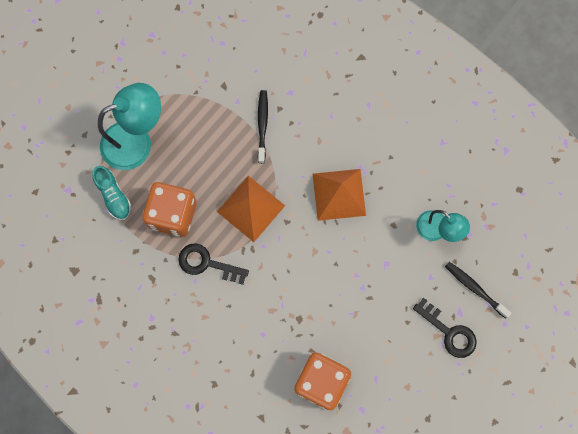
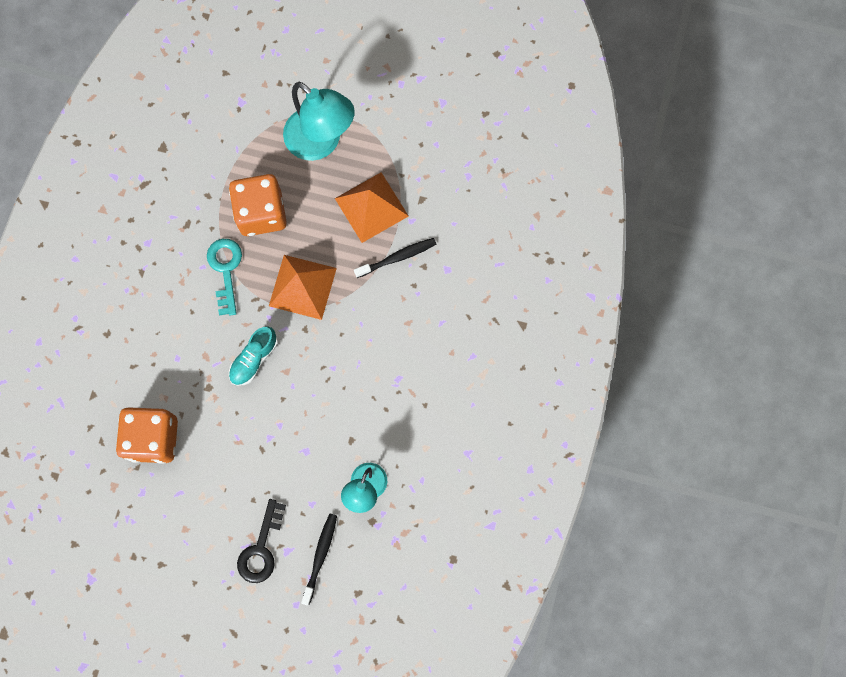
camera: 65 degrees right, 0 degrees up
turquoise shoe [92,166,131,220] -> turquoise shoe moved to [229,326,278,386]
black key [178,243,249,285] -> turquoise key [207,239,242,316]
orange pyramid [313,169,366,221] -> orange pyramid moved to [335,172,409,243]

